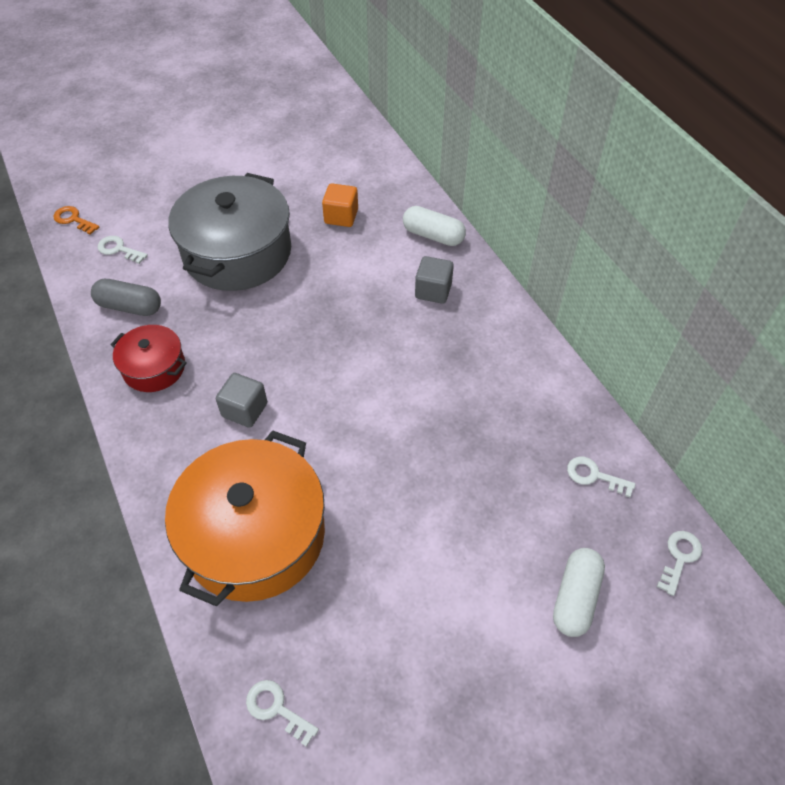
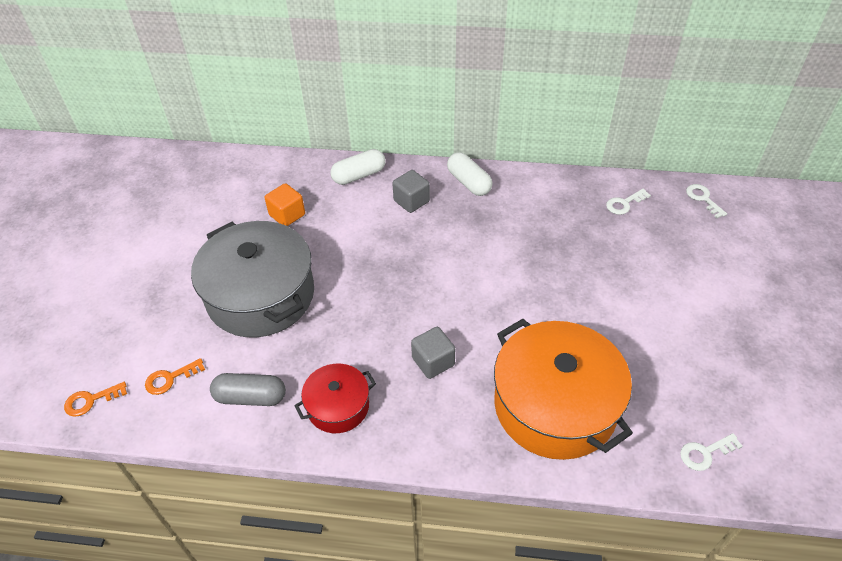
camera: 55 degrees left, 5 degrees down
grey capsule [91,279,161,316] -> grey capsule turned 45 degrees clockwise [210,373,286,406]
white key [98,236,148,264] -> orange key [145,358,205,395]
white capsule [553,548,605,637] -> white capsule moved to [447,152,493,196]

